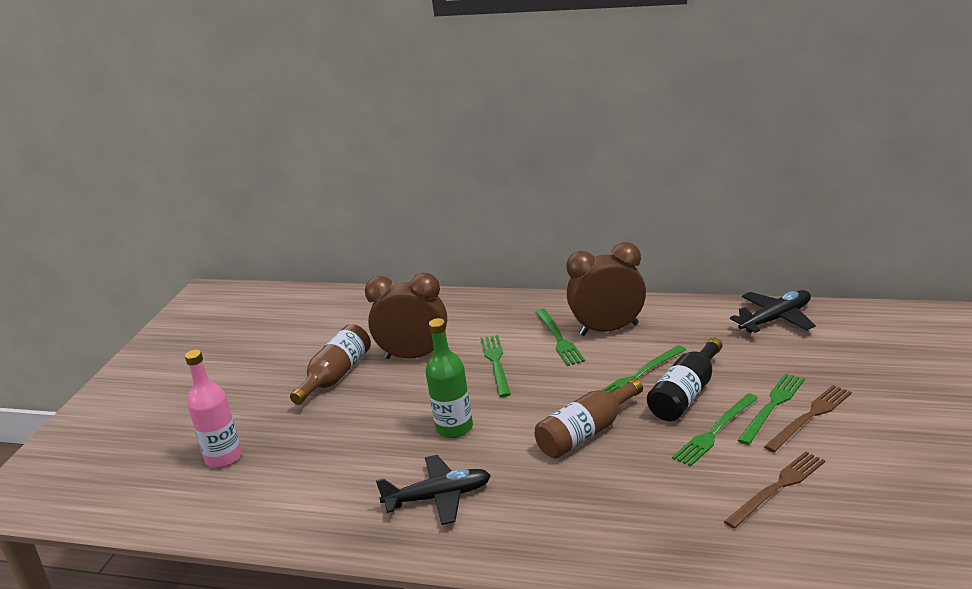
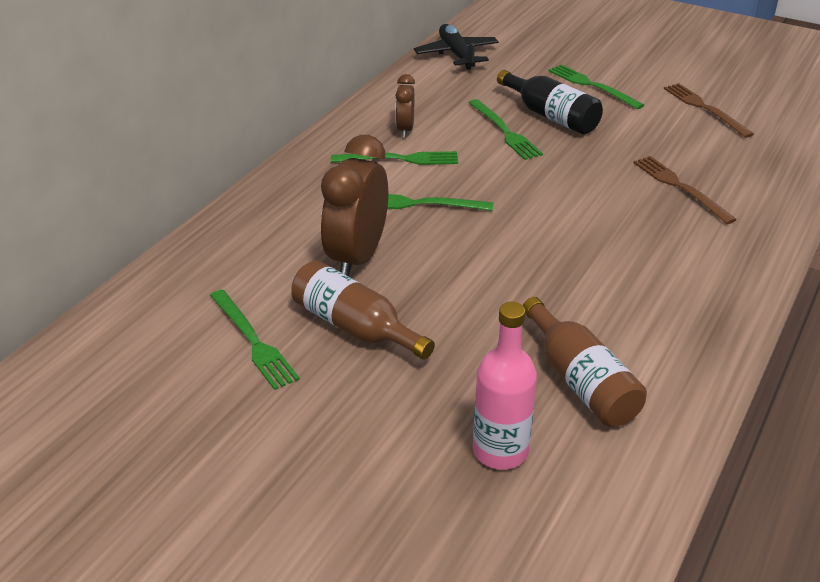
camera: 80 degrees left, 10 degrees up
black plane [376,455,491,525] -> none
green bottle [425,318,473,438] -> none
brown bottle [535,378,643,458] -> brown bottle moved to [523,297,647,427]
brown clock [566,242,646,336] -> brown clock [395,74,415,138], size x0.53
green fork [672,393,758,466] -> green fork moved to [210,290,300,390]
brown fork [764,385,852,452] -> brown fork moved to [633,156,737,224]

